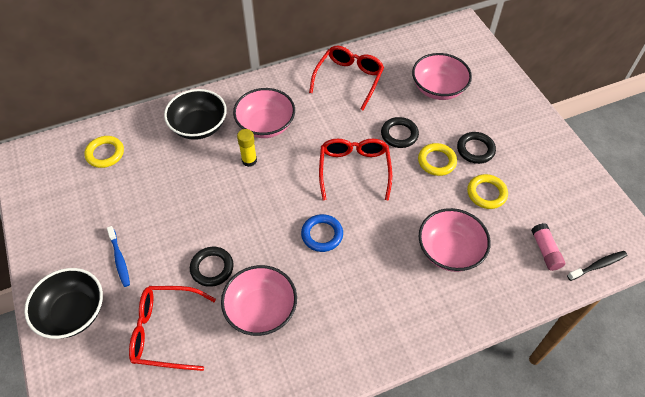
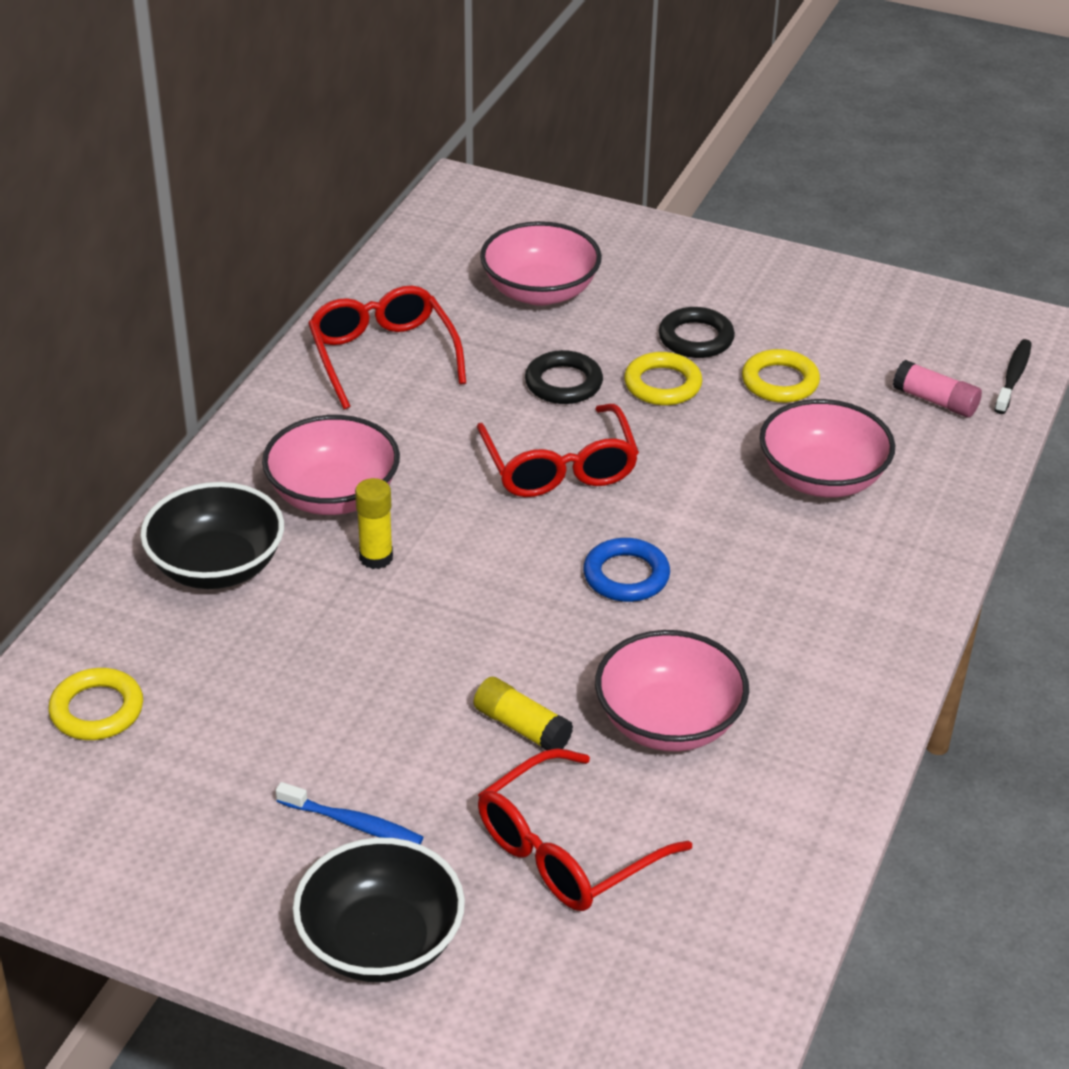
camera: 45 degrees left, 15 degrees down
black ring [190,247,234,287] -> yellow glue stick [474,677,573,750]
red glasses [319,139,392,201] -> red glasses turned 150 degrees counterclockwise [477,404,639,497]

